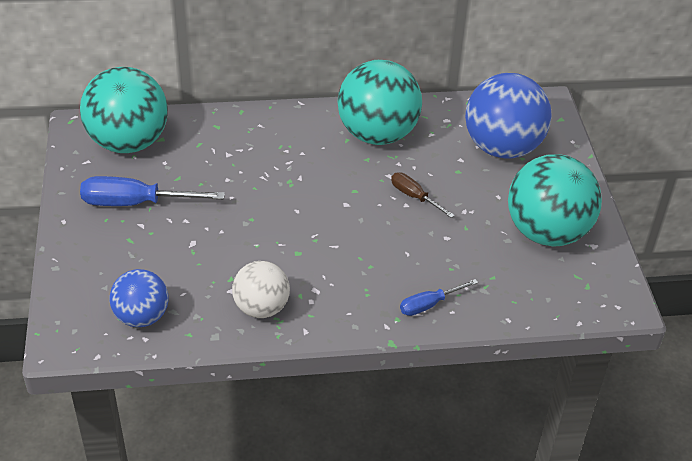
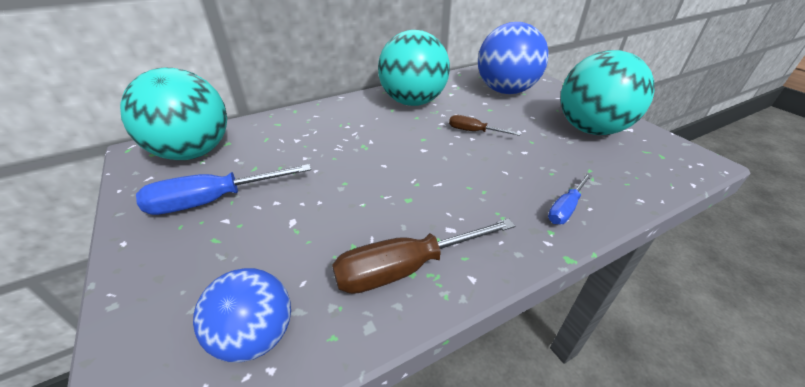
camera: 20 degrees left, 5 degrees down
white ball [232,261,290,318] -> brown screwdriver [332,219,515,294]

